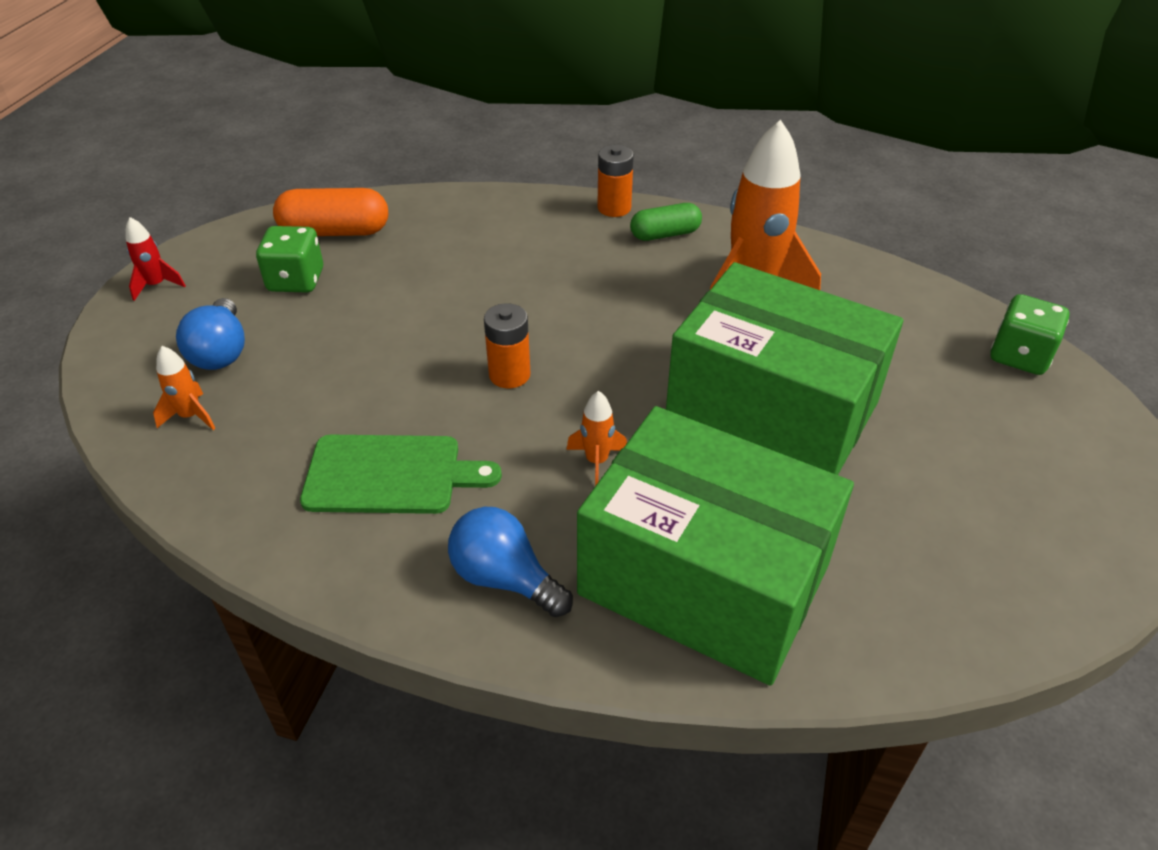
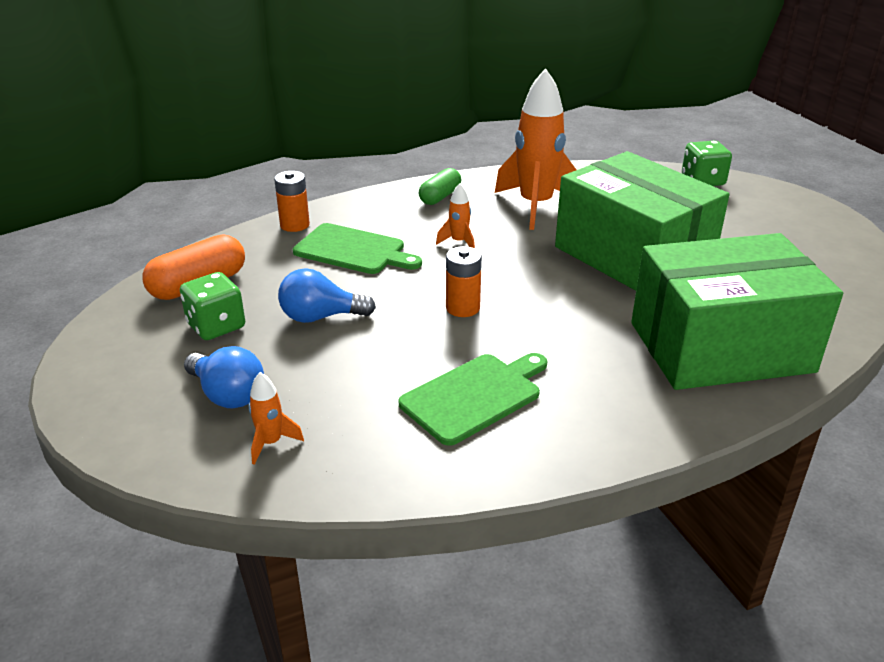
camera: 40 degrees left, 10 degrees down
red rocket [126,217,186,301] -> none
blue light bulb [448,507,573,617] -> blue light bulb moved to [278,268,376,323]
orange rocket [567,391,627,486] -> orange rocket moved to [436,183,475,248]
orange battery [597,145,634,217] -> orange battery moved to [274,171,310,232]
green box [666,262,903,475] -> green box turned 60 degrees clockwise [555,151,729,291]
none -> green cutting board [293,223,422,274]

